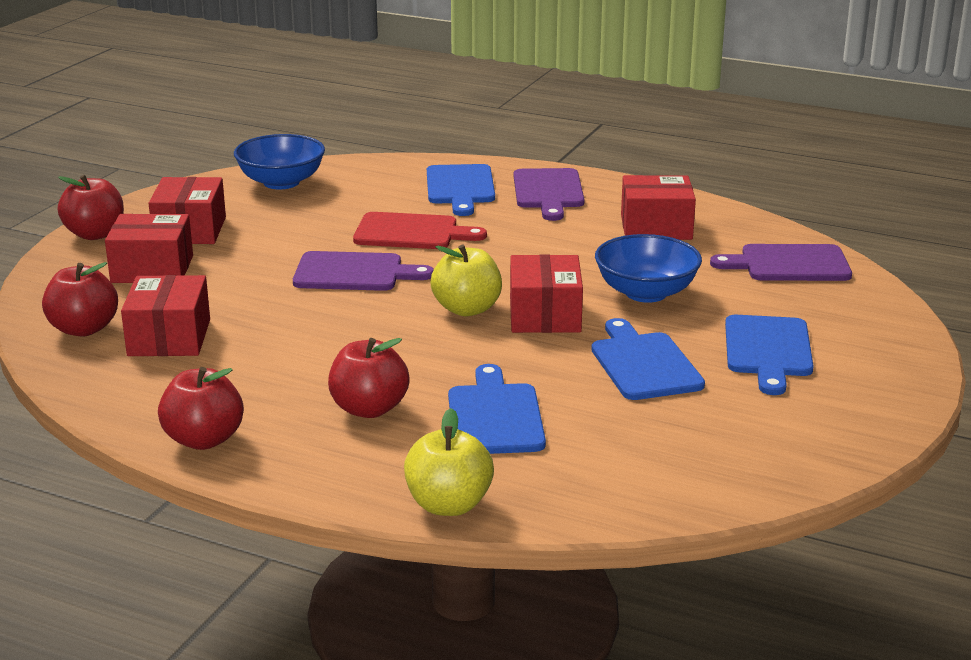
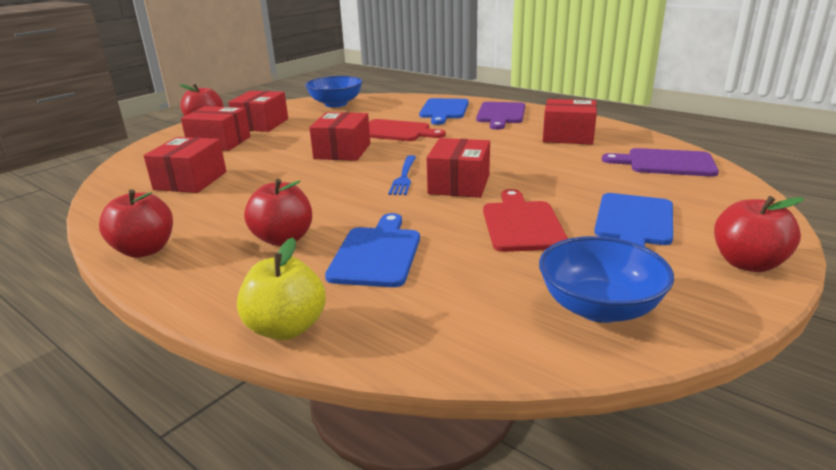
camera: 15 degrees right, 0 degrees up
red apple [42,262,118,337] -> red apple moved to [714,196,804,272]
purple cutting board [293,251,434,291] -> red box [309,112,370,161]
yellow apple [430,245,502,316] -> blue fork [388,155,416,195]
blue cutting board [591,318,705,400] -> red cutting board [483,189,568,252]
blue bowl [595,234,702,303] -> blue bowl moved to [539,236,674,323]

